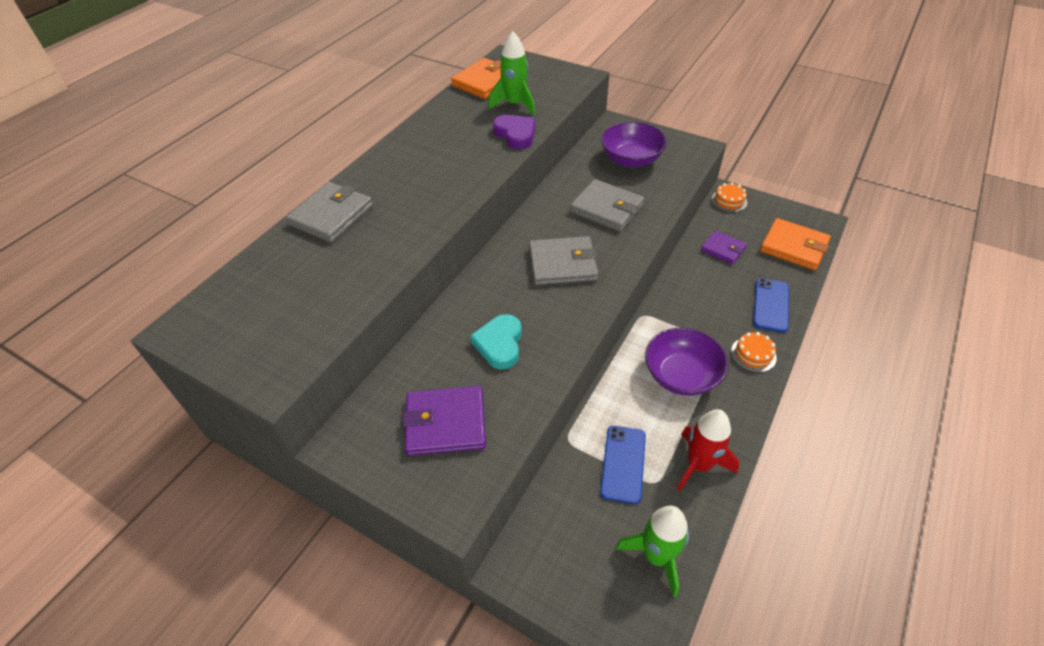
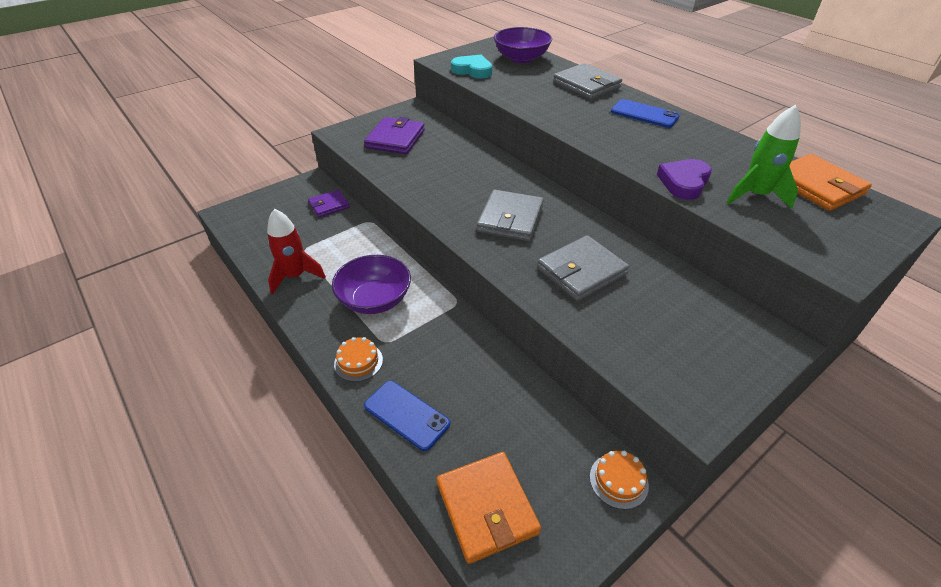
camera: 110 degrees right, 5 degrees down
turquoise heart [470,314,522,369] -> turquoise heart moved to [451,55,492,79]
purple heart [493,115,535,149] -> purple heart turned 135 degrees clockwise [657,159,712,200]
blue phone [600,426,646,504] -> blue phone moved to [611,99,680,128]
purple bowl [601,122,667,167] -> purple bowl moved to [494,27,552,63]
green rocket [616,506,689,597] -> none
purple wallet [701,230,747,264] -> purple wallet moved to [308,190,350,217]
orange wallet [760,218,831,270] -> orange wallet turned 75 degrees counterclockwise [437,452,541,564]

